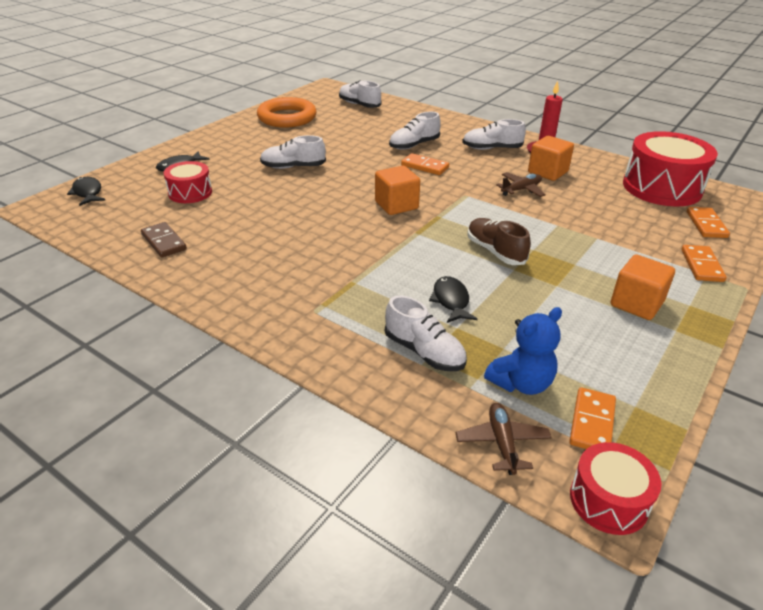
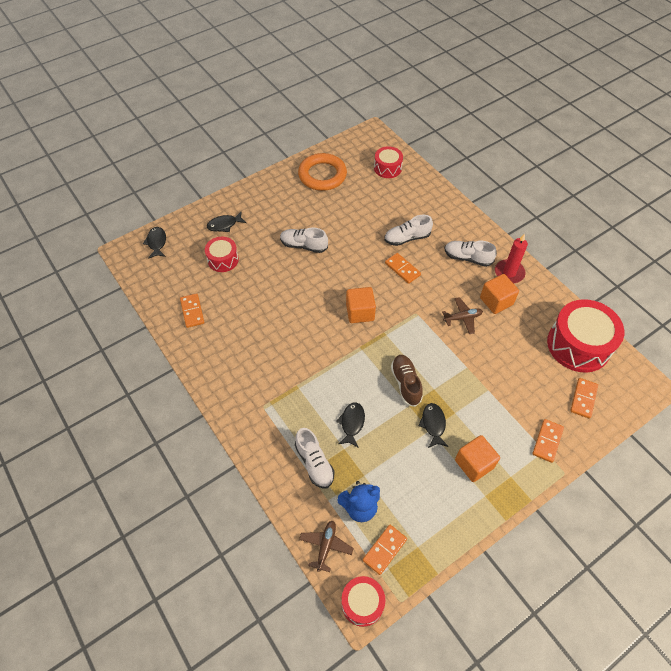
camera: 20 degrees right, 20 degrees up
brown domino [141,222,187,257] -> orange domino [180,293,204,328]
white shoe [339,80,381,108] -> red drum [374,146,403,178]
none -> black fish [418,403,449,448]

